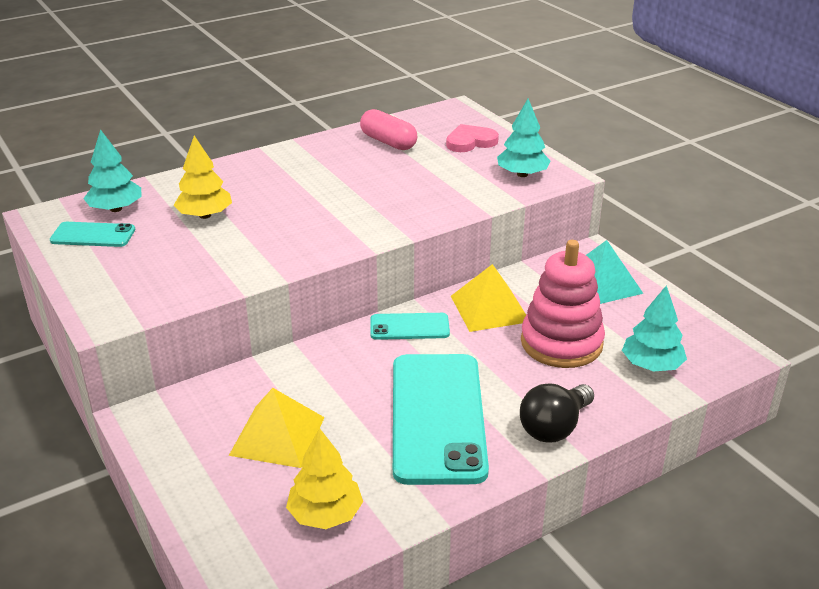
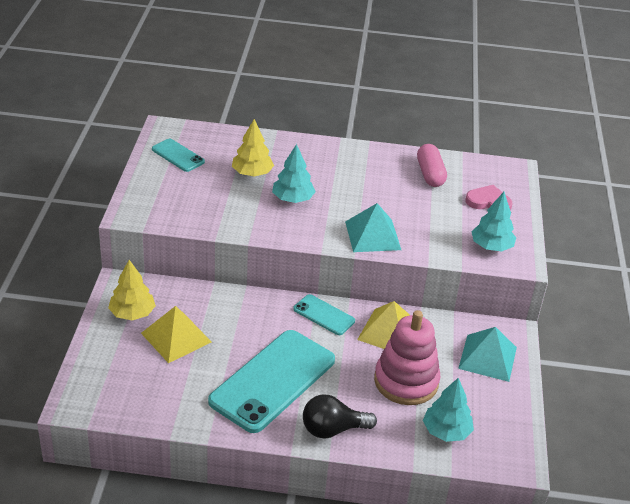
camera: 35 degrees right, 5 degrees up
turquoise tree [83,129,142,212] -> turquoise tree moved to [272,144,316,203]
yellow tree [286,428,363,529] -> yellow tree moved to [108,260,156,320]
none -> turquoise pyramid [345,203,401,252]

